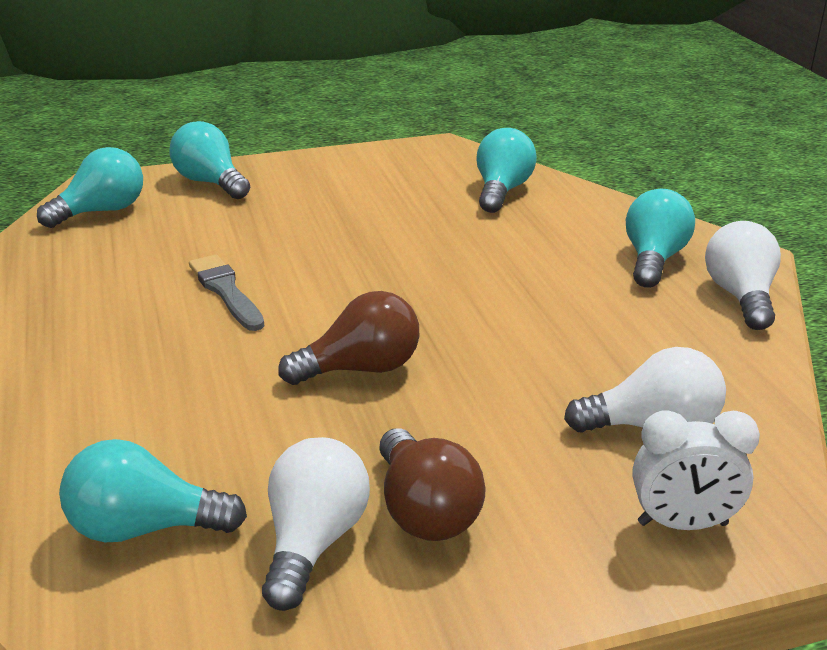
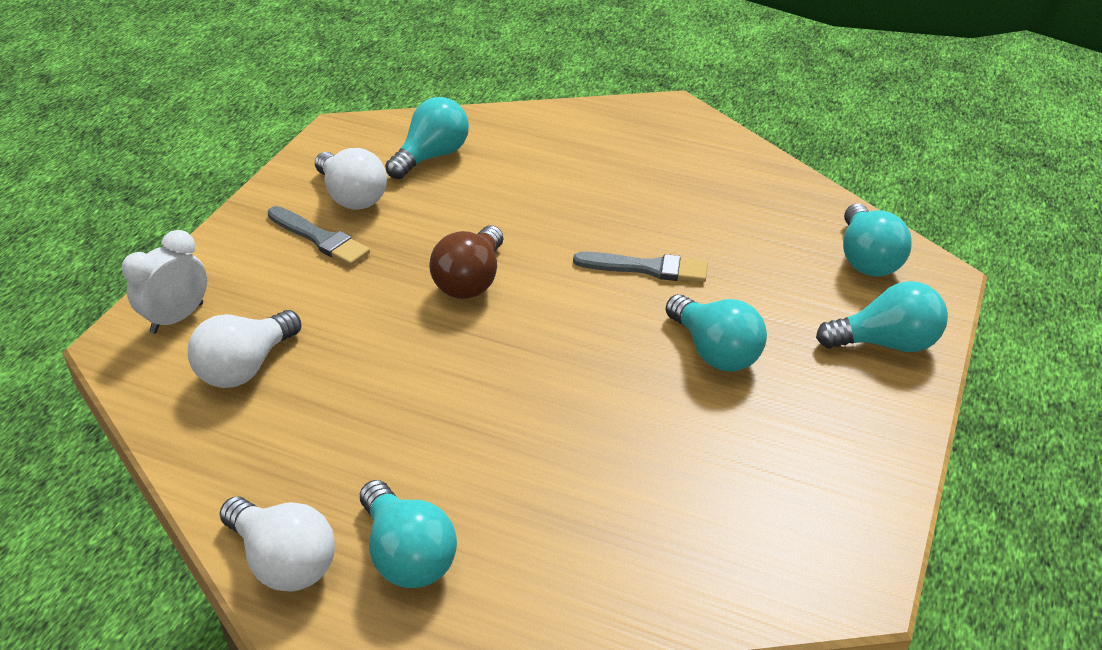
camera: 130 degrees right, 10 degrees up
brown light bulb [379,428,486,541] -> grey brush [268,206,370,266]
turquoise light bulb [477,128,537,213] -> turquoise light bulb moved to [666,294,767,372]

